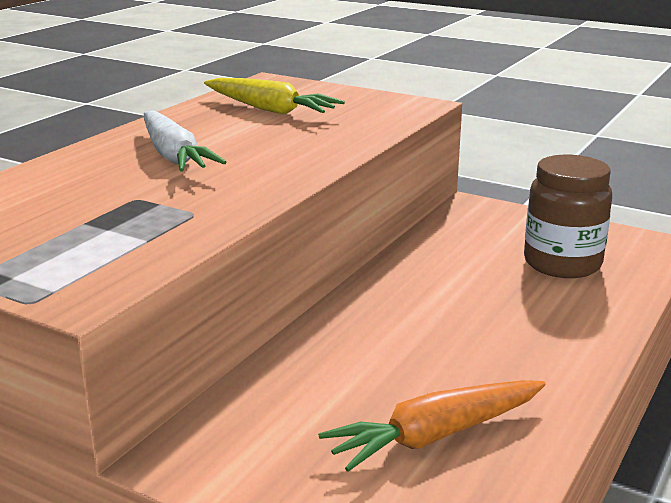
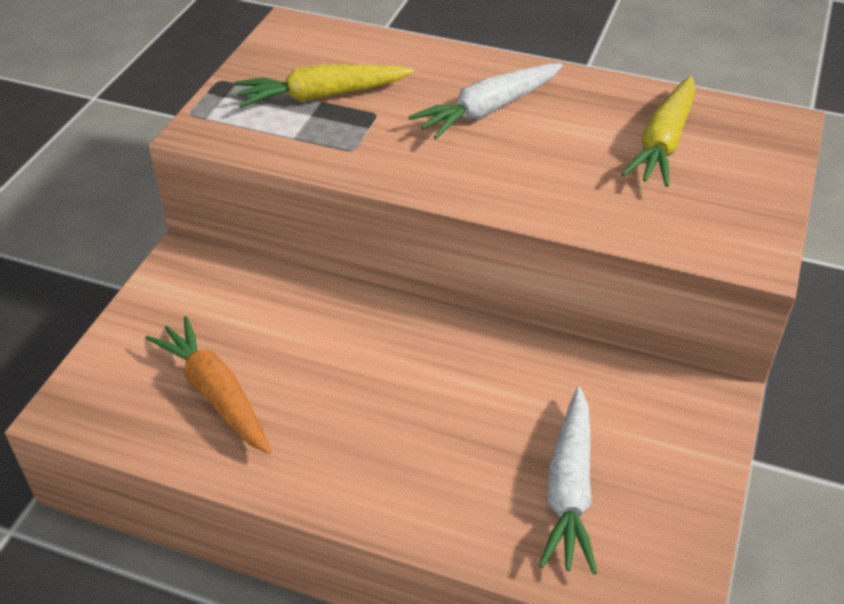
camera: 80 degrees right, 20 degrees up
brown jar [524,155,612,278] -> white carrot [539,387,597,574]
none -> yellow carrot [235,64,414,107]

